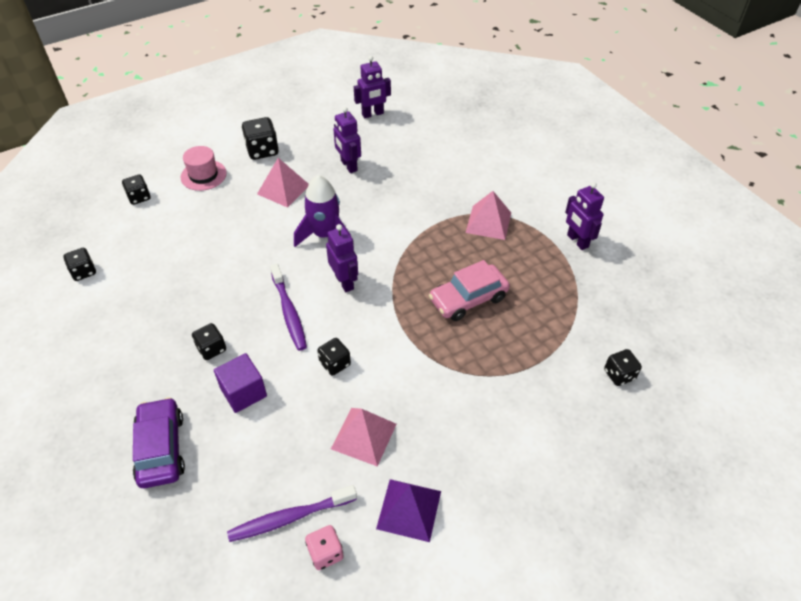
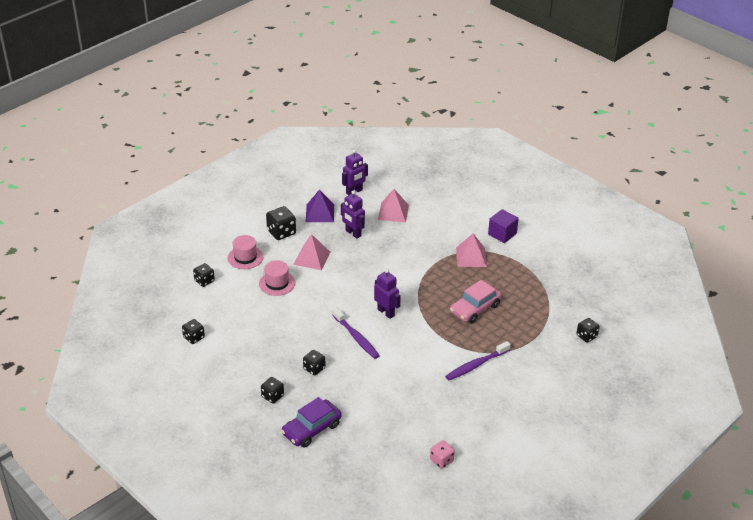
camera: 15 degrees left, 10 degrees down
purple car [133,397,185,488] -> purple car turned 105 degrees counterclockwise [281,397,342,448]
purple cube [214,353,267,413] -> purple cube moved to [488,209,519,243]
purple toothbrush [227,485,357,542] -> purple toothbrush moved to [445,341,511,380]
purple rocket [294,175,351,247] -> none
black dice [317,338,351,376] -> black dice moved to [261,377,284,404]
pink pyramid [331,408,397,467] -> pink pyramid moved to [378,189,409,222]
purple pyramid [376,479,441,542] -> purple pyramid moved to [306,189,334,222]
purple robot [565,182,604,250] -> none
none -> pink hat [259,260,295,296]

